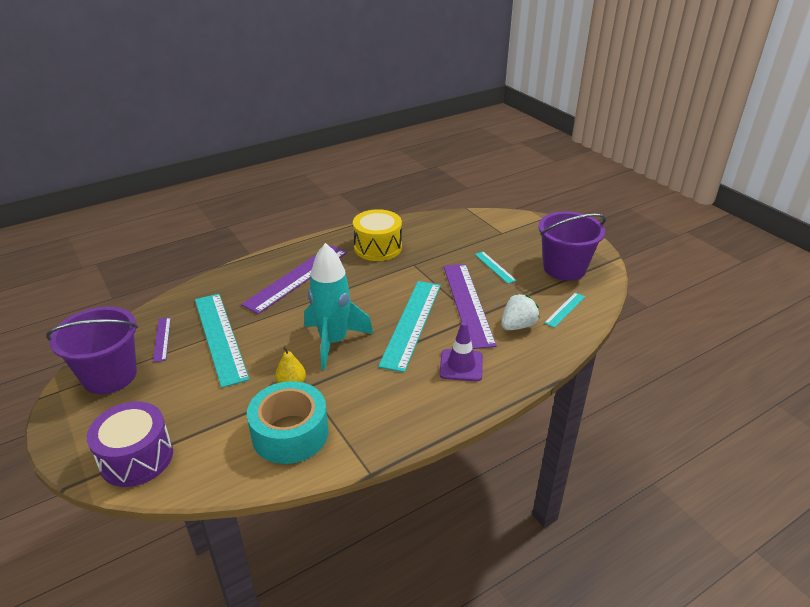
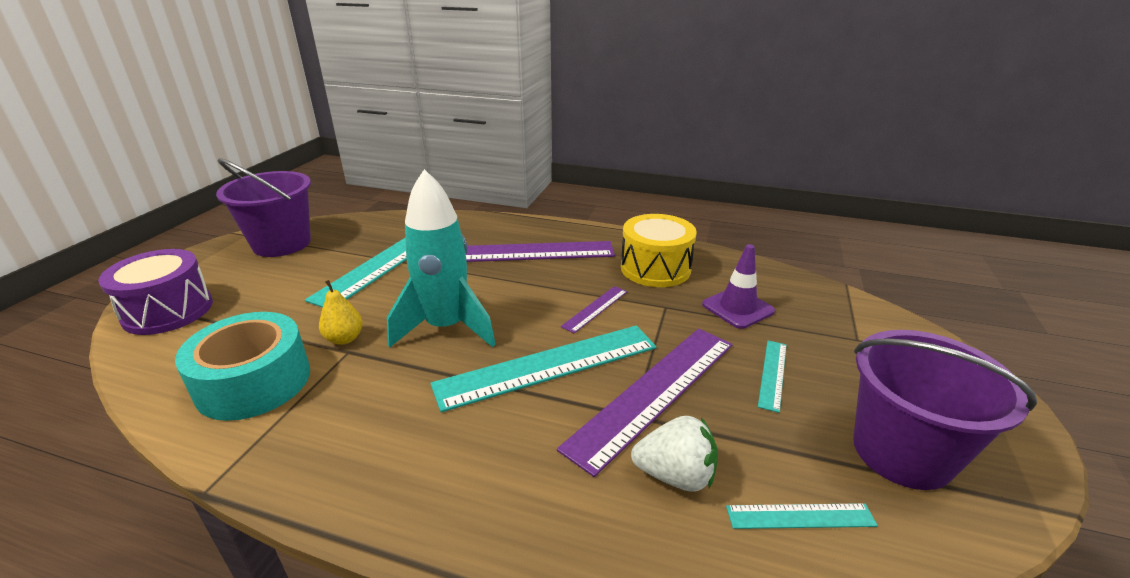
camera: 50 degrees right, 5 degrees down
purple ruler [153,317,171,362] -> purple ruler moved to [561,286,627,333]
purple traffic cone [439,322,483,381] -> purple traffic cone moved to [702,244,775,329]

